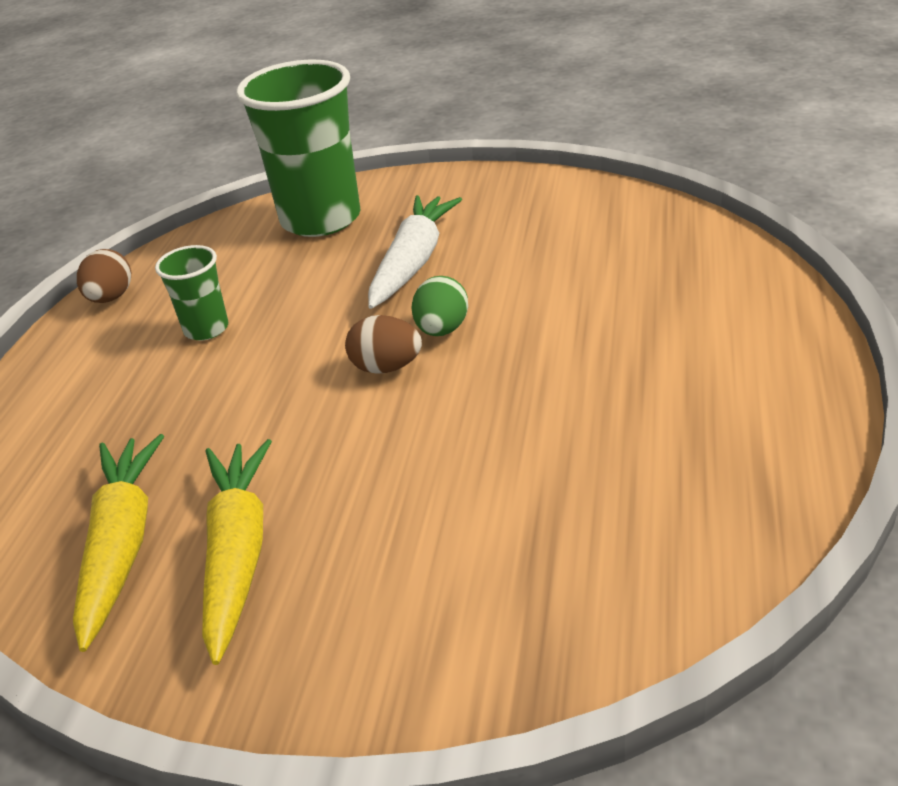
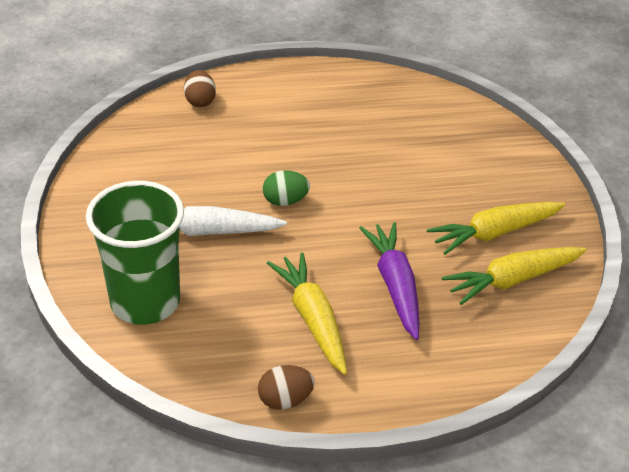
camera: 115 degrees left, 5 degrees up
green cup [155,245,228,341] -> yellow carrot [267,252,347,375]
brown egg [345,315,422,374] -> brown egg moved to [184,70,216,107]
none -> purple carrot [359,222,419,340]

